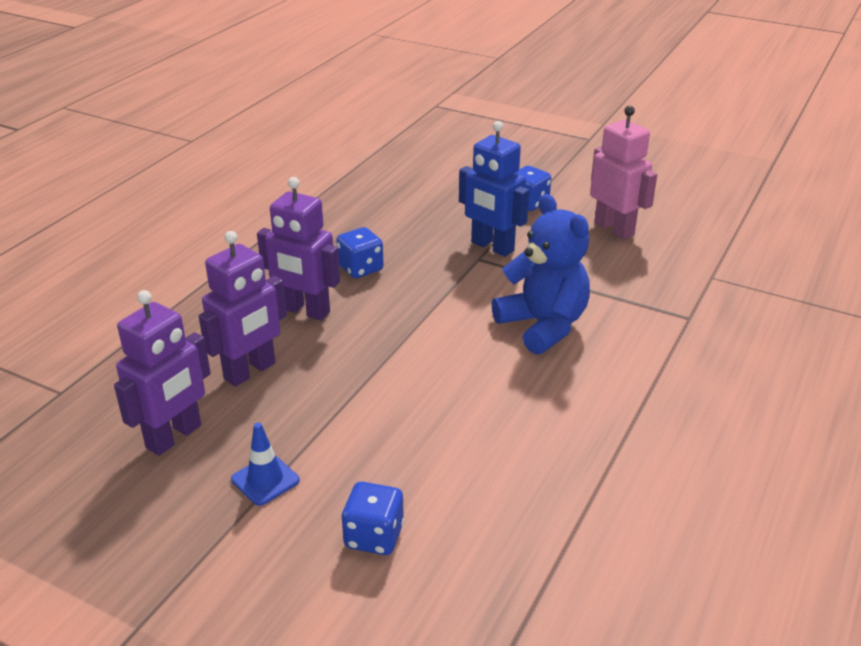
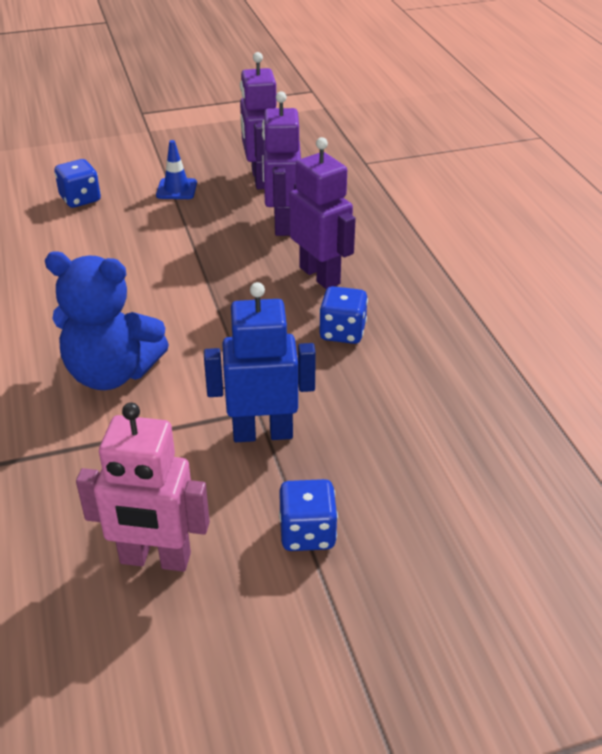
camera: 135 degrees right, 5 degrees up
purple robot [257,177,340,321] -> purple robot turned 75 degrees clockwise [290,137,356,289]

